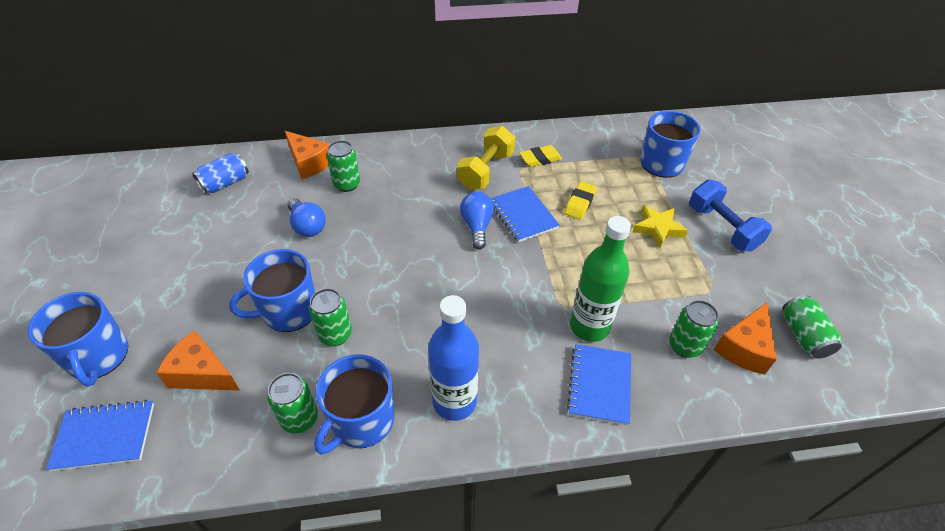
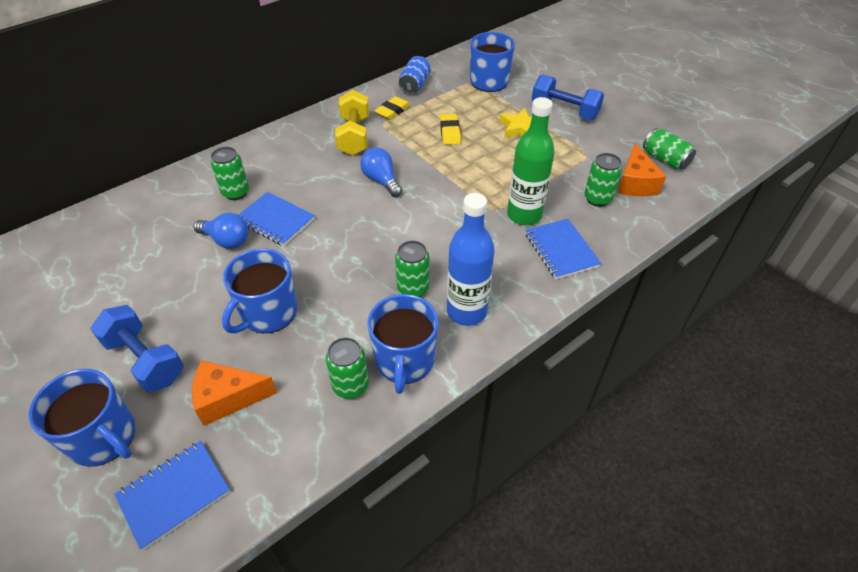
camera: 30 degrees left, 0 degrees up
blue can [192,153,249,194] -> blue can moved to [399,56,431,94]
orange cheese [285,131,330,179] -> none
green can [309,288,352,346] -> green can moved to [395,241,430,297]
blue notebook [491,186,560,242] -> blue notebook moved to [239,192,315,246]
none -> blue dumbbell [90,305,184,392]

